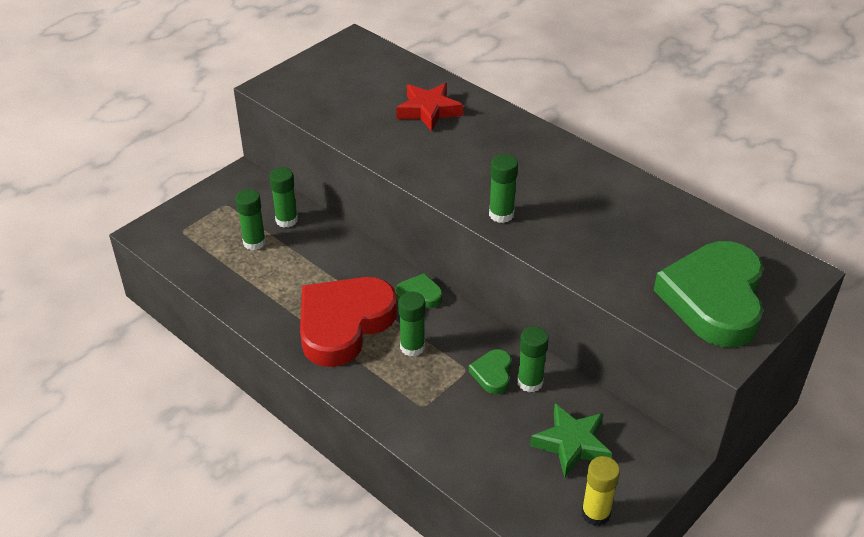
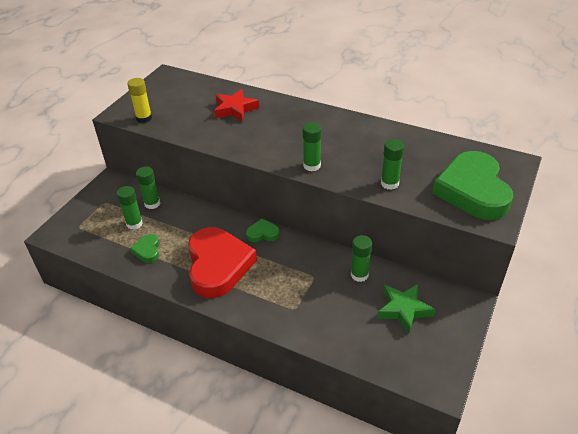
camera: 15 degrees left, 0 degrees up
red heart [300,277,397,367] -> red heart turned 150 degrees clockwise [188,227,257,298]
green glue stick [398,292,425,357] -> green glue stick moved to [381,139,404,190]
green heart [469,349,512,394] -> green heart moved to [130,234,159,263]
yellow glue stick [581,456,620,526] -> yellow glue stick moved to [127,78,152,123]

